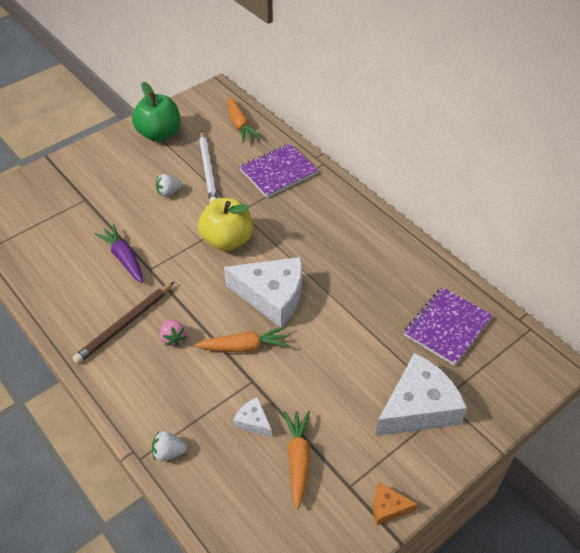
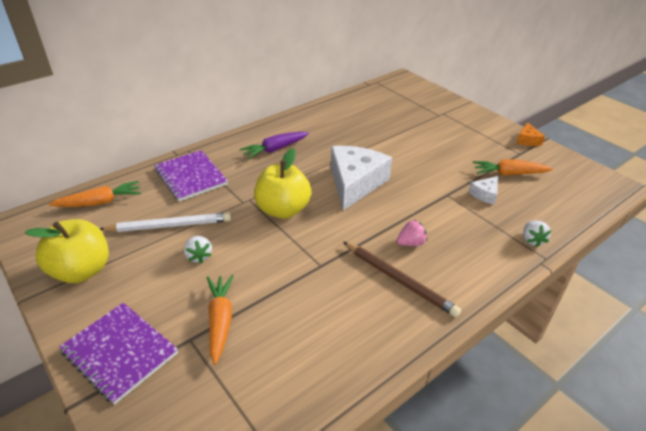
camera: 90 degrees left, 10 degrees down
purple carrot [95,224,143,283] -> purple carrot moved to [240,132,309,159]
green apple [132,82,180,142] -> yellow apple [24,219,109,283]
orange carrot [195,326,289,352] -> orange carrot moved to [207,275,234,365]
white cheese [375,353,467,436] -> none
purple notebook [404,287,493,366] -> purple notebook moved to [59,303,178,405]

